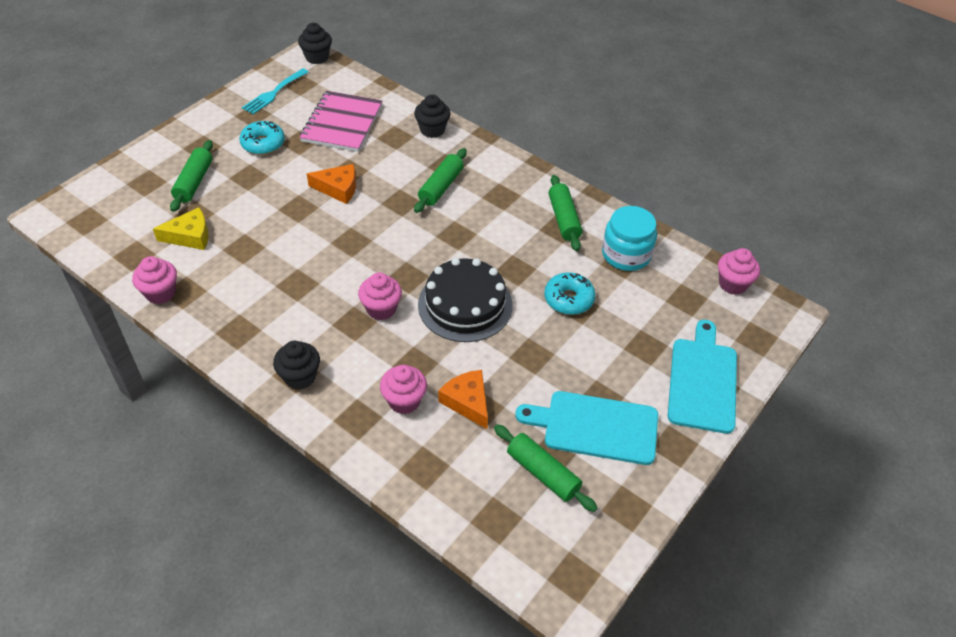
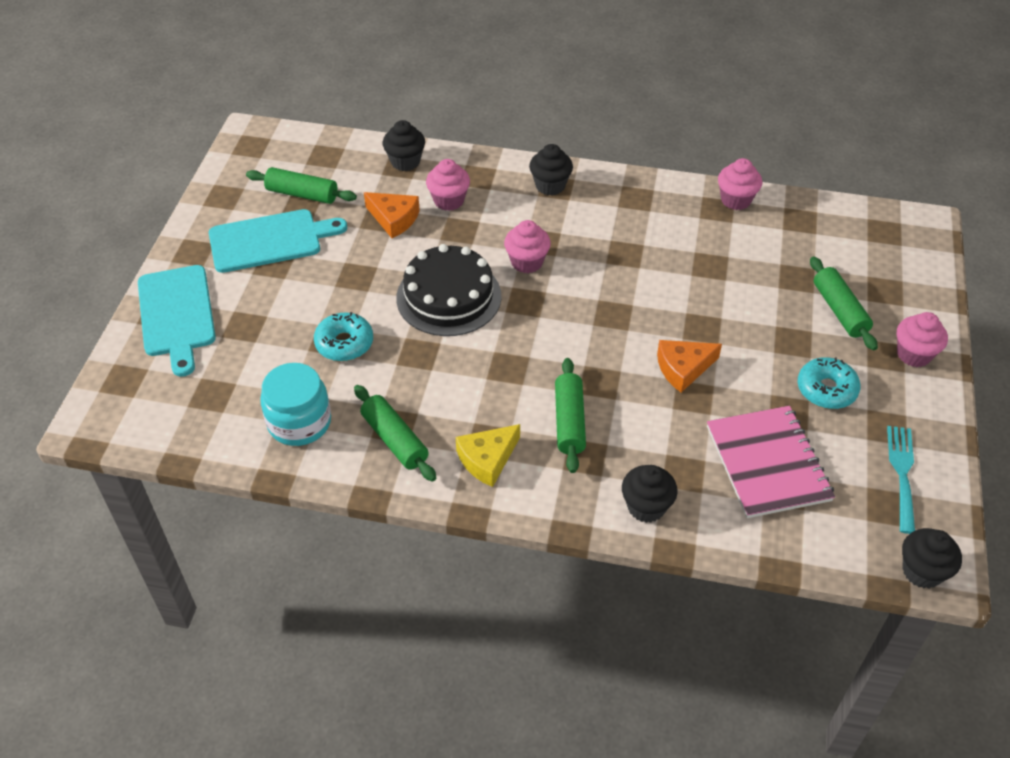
camera: 155 degrees right, 0 degrees up
yellow cheese [153,207,209,250] -> yellow cheese moved to [456,424,520,487]
pink cupcake [718,248,760,295] -> pink cupcake moved to [897,312,948,367]
none -> black cupcake [383,120,425,171]

